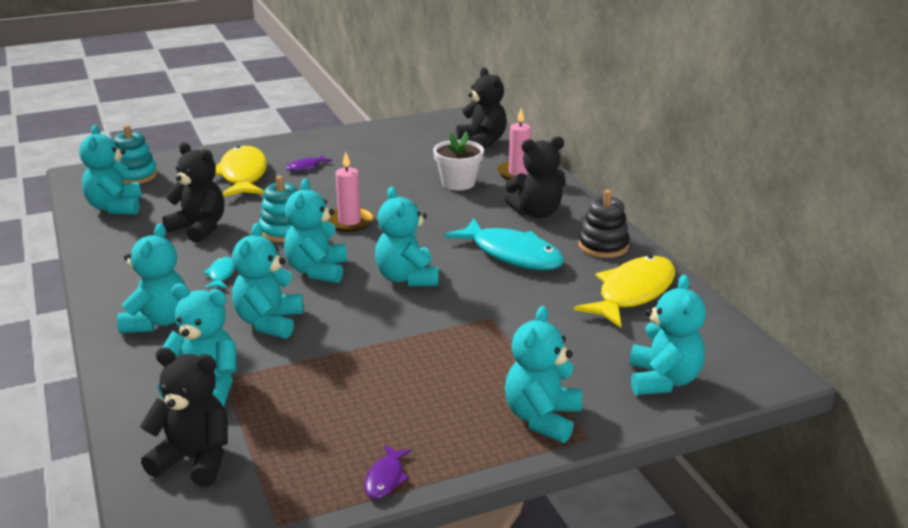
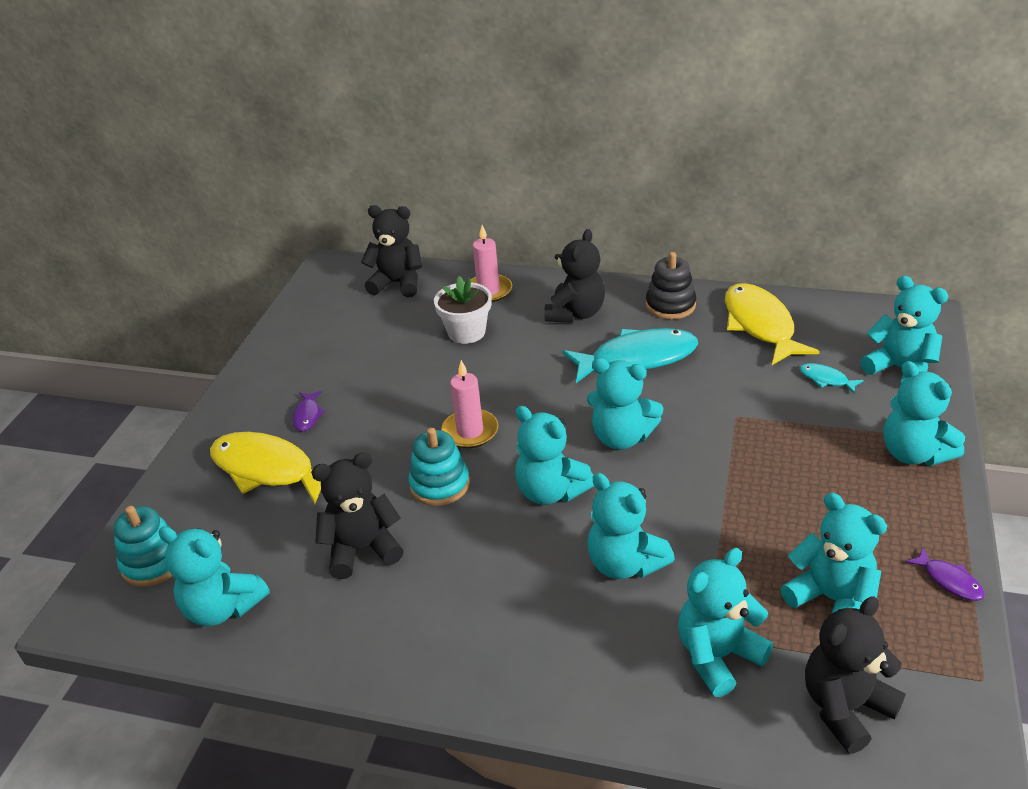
camera: 50 degrees left, 10 degrees up
turquoise teddy bear [117,223,186,333] -> turquoise teddy bear moved to [781,493,887,614]
turquoise fish [203,257,235,289] -> turquoise fish moved to [799,363,864,394]

